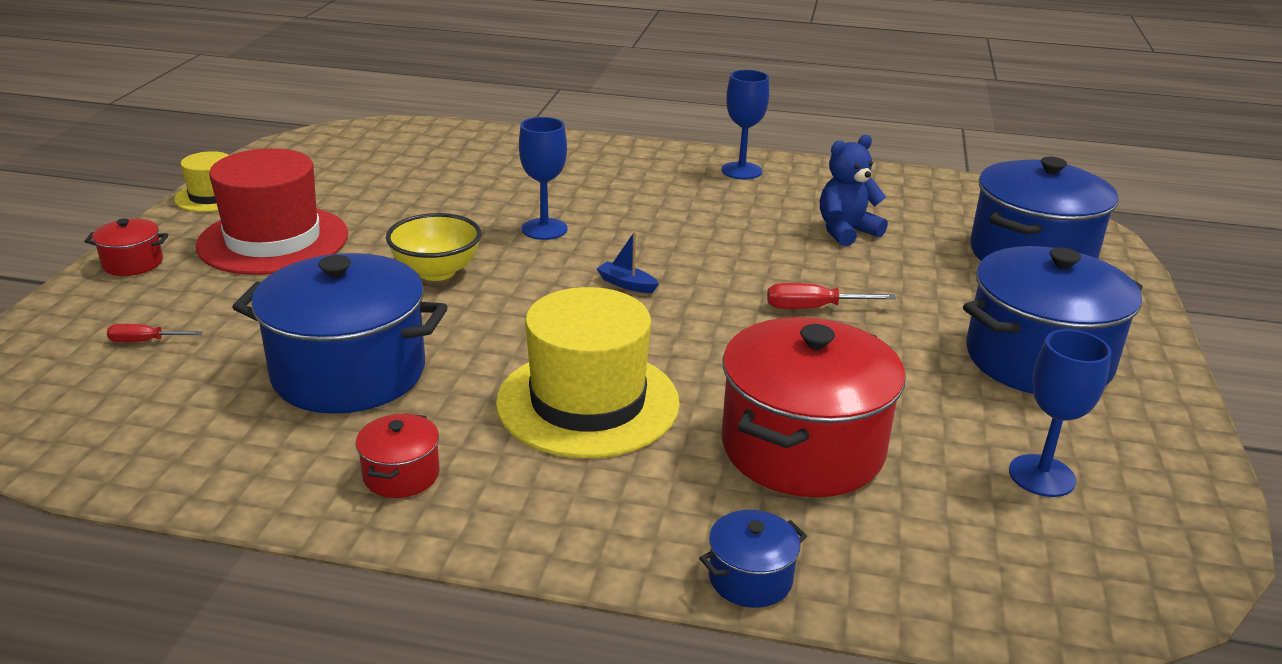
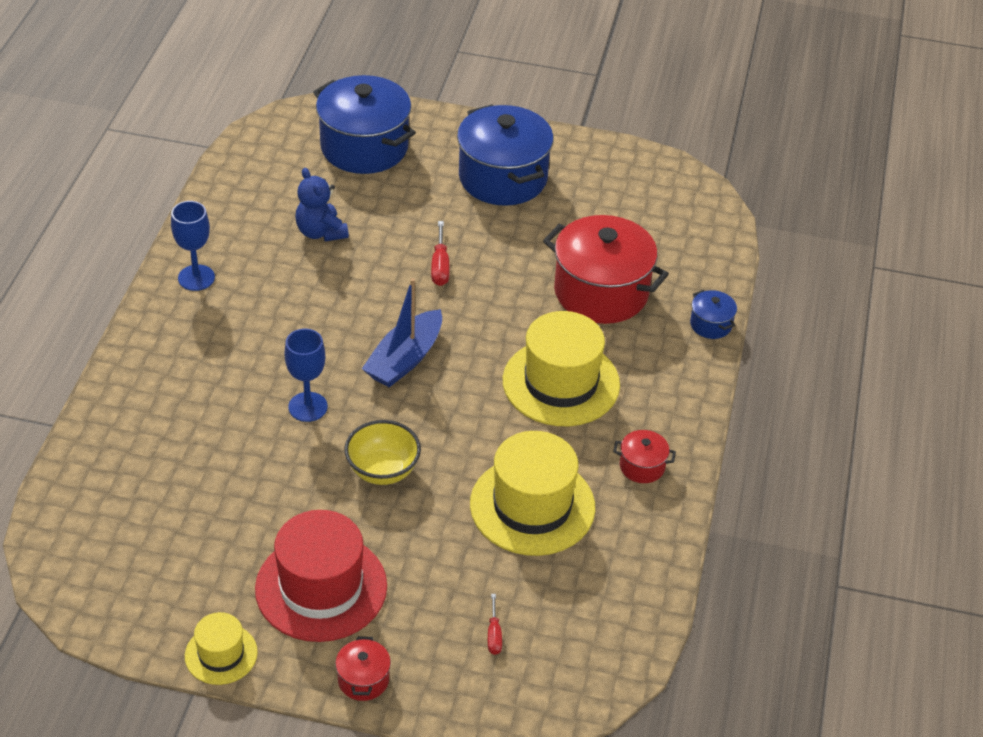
camera: 90 degrees left, 15 degrees up
blue pot [232,253,448,414] -> yellow hat [470,431,595,556]
blue boat [596,232,659,293] -> blue boat [362,278,442,387], size x2.20
blue goblet [1009,329,1111,497] -> none

